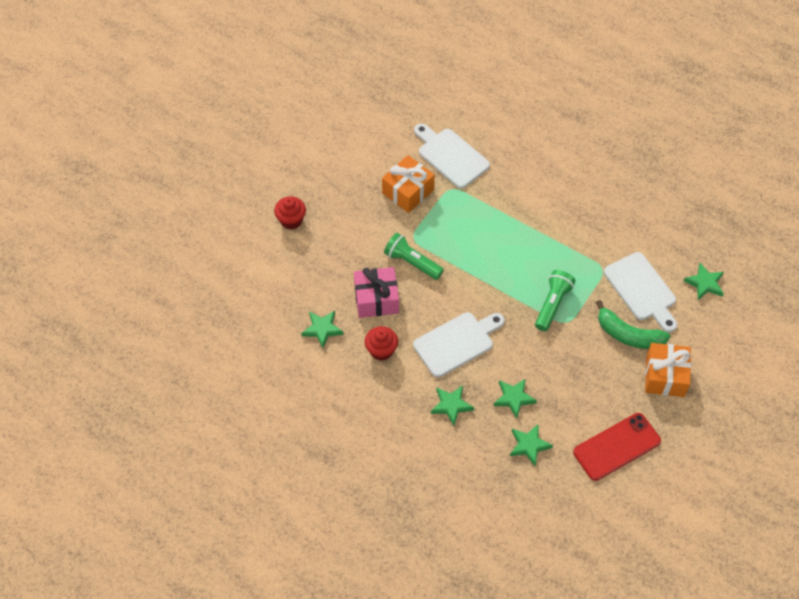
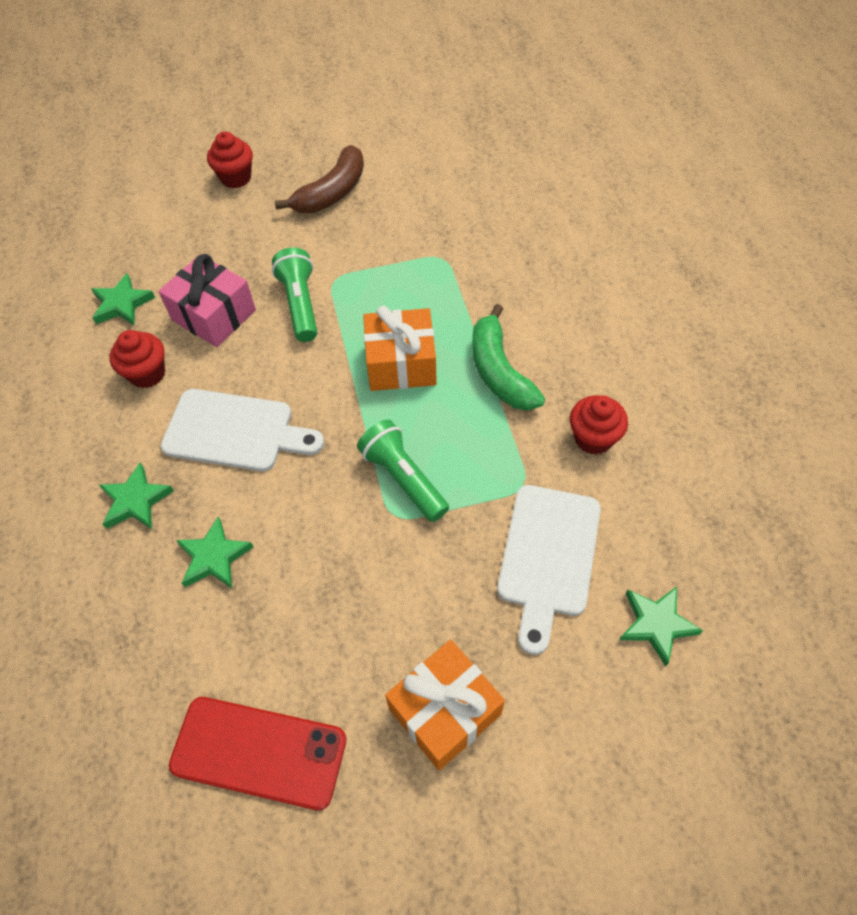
camera: 45 degrees right, 0 degrees up
orange gift [382,155,435,213] -> orange gift moved to [363,306,437,391]
white cutting board [414,123,490,189] -> none
green star [510,424,553,466] -> none
green flashlight [535,270,576,331] -> green flashlight turned 105 degrees counterclockwise [357,420,449,522]
green banana [596,300,671,349] -> green banana moved to [472,304,545,411]
none -> brown banana [275,145,364,213]
none -> red cupcake [570,395,628,455]

